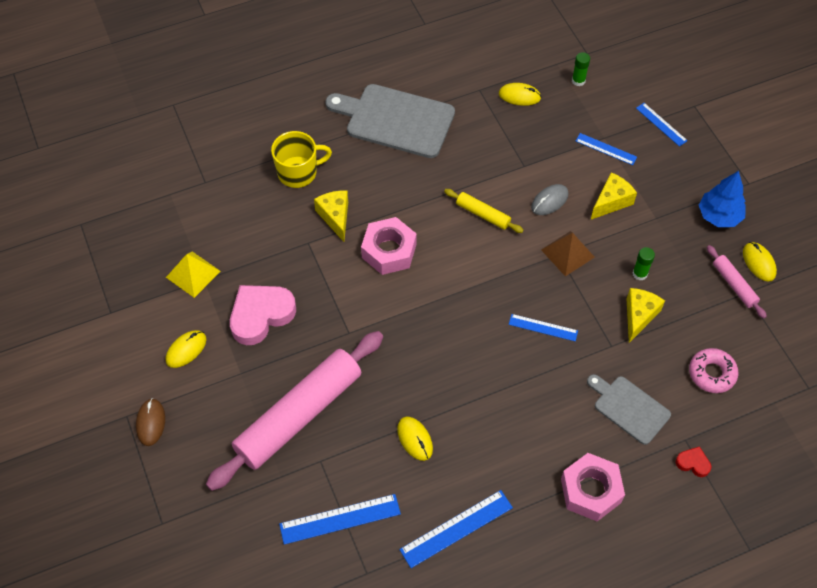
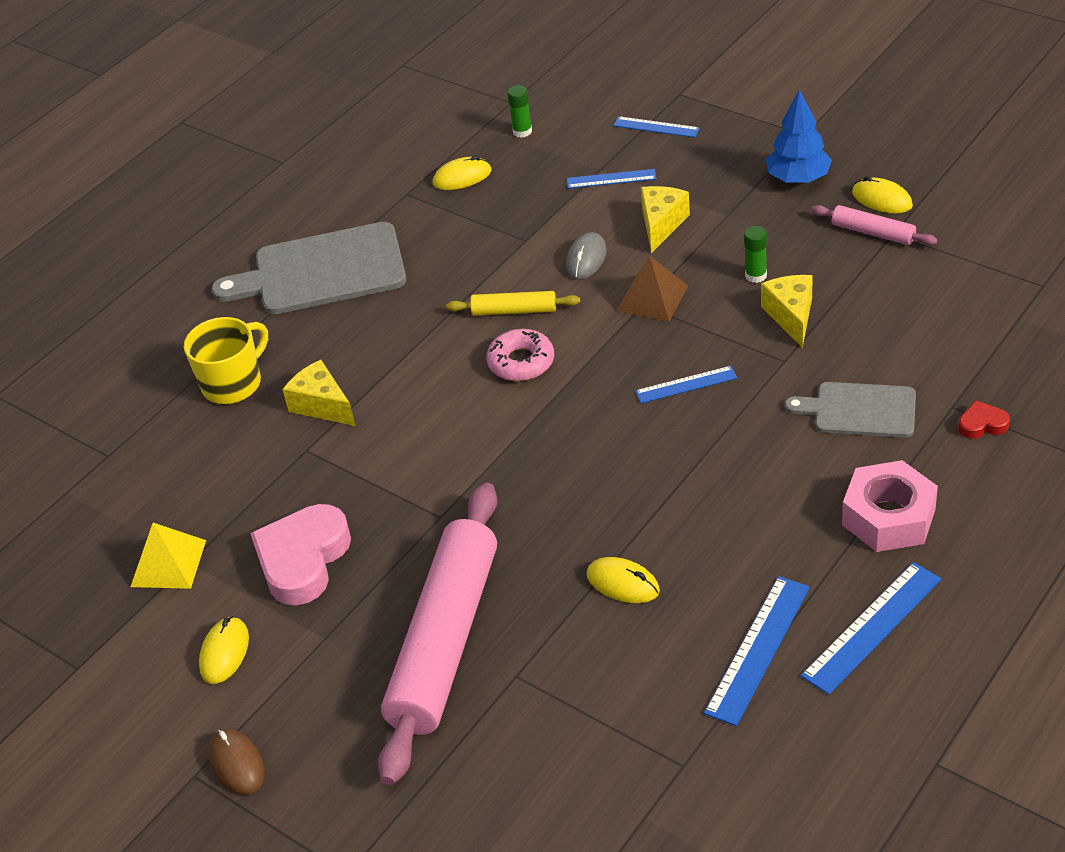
camera: 25 degrees left, 15 degrees down
blue ruler [279,494,401,545] -> blue ruler moved to [801,562,942,695]
pink nut [361,217,417,275] -> none
pink donut [689,348,739,393] -> pink donut moved to [486,329,554,381]

